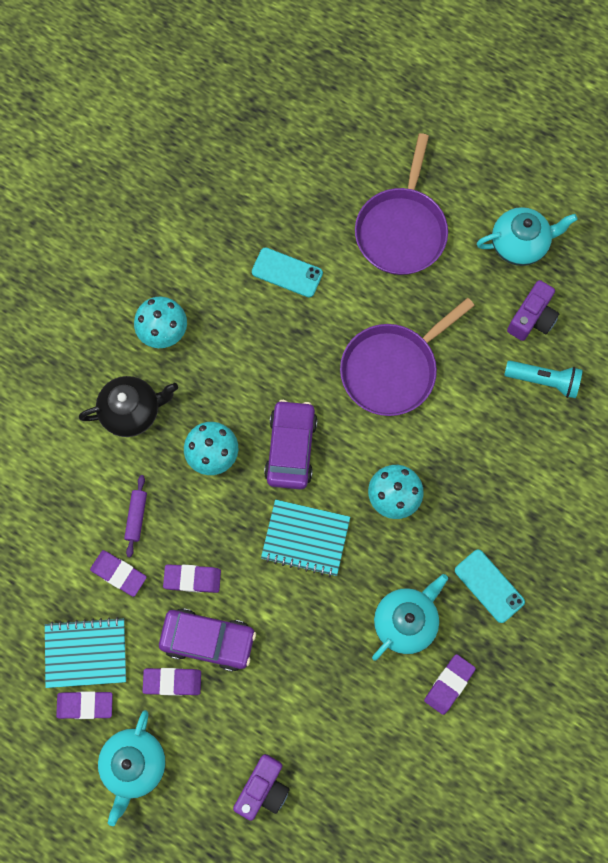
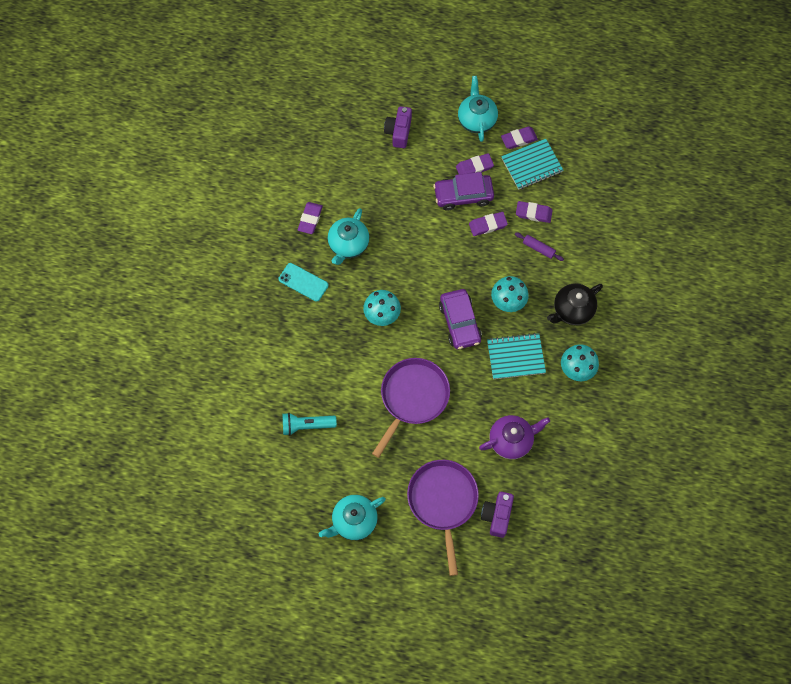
camera: 160 degrees right, 5 degrees down
purple rolling pin [124,475,147,557] -> purple rolling pin turned 45 degrees counterclockwise [515,232,564,261]
turquoise phone [252,247,323,298] -> purple teapot [479,415,550,459]
turquoise notebook [261,499,350,577] -> turquoise notebook moved to [487,333,546,379]
purple camera [507,280,559,341] -> purple camera moved to [481,492,514,538]

